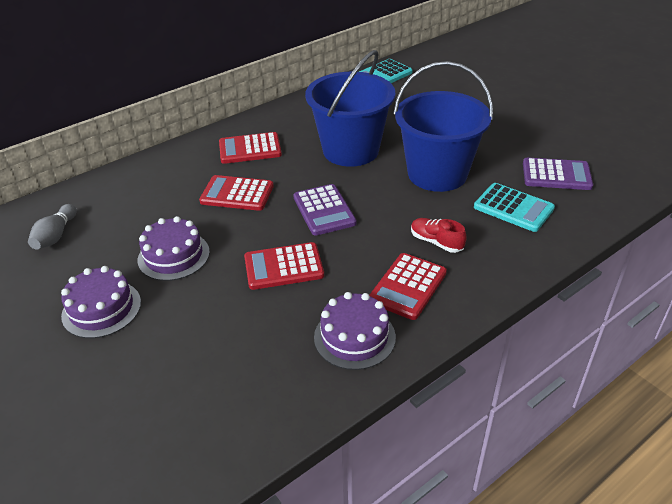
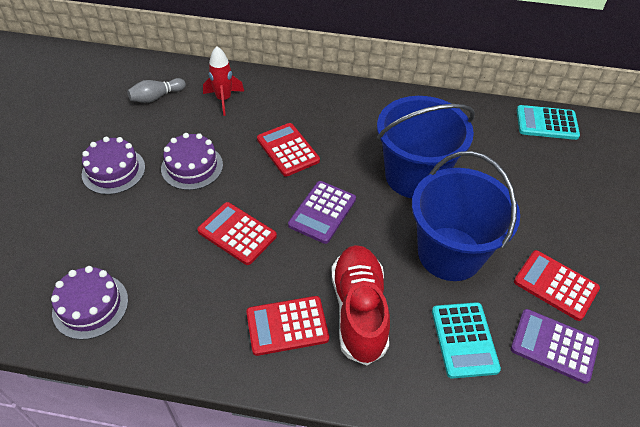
camera: 45 degrees right, 10 degrees up
red calculator [219,132,282,164] -> red calculator moved to [514,250,600,321]
purple cake [314,292,396,370] -> purple cake moved to [51,266,128,340]
red shoe [411,218,467,253] -> red shoe [332,245,390,365], size x2.03
purple calculator [523,157,593,190] -> purple calculator turned 150 degrees clockwise [511,309,599,384]
none -> red rocket [203,46,244,116]

